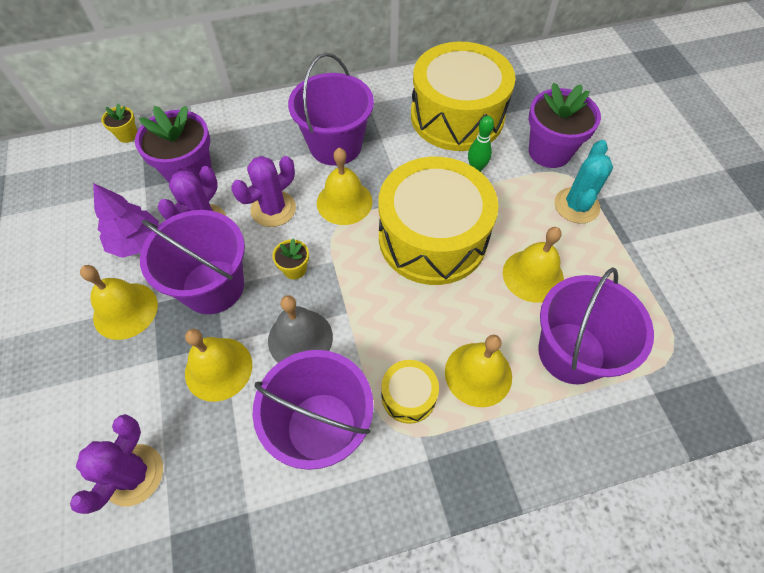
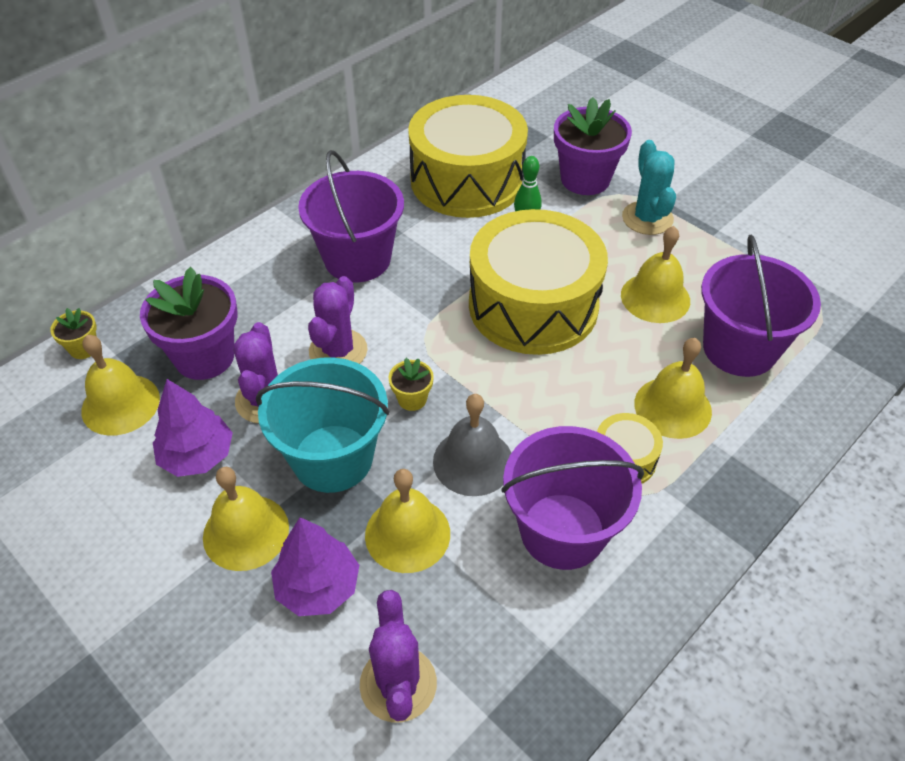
camera: 30 degrees left, 10 degrees down
purple bucket [140,210,245,314] -> turquoise bucket [256,358,390,493]
yellow bell [317,148,372,225] -> yellow bell moved to [81,335,160,436]
none -> purple tree [271,517,359,616]

